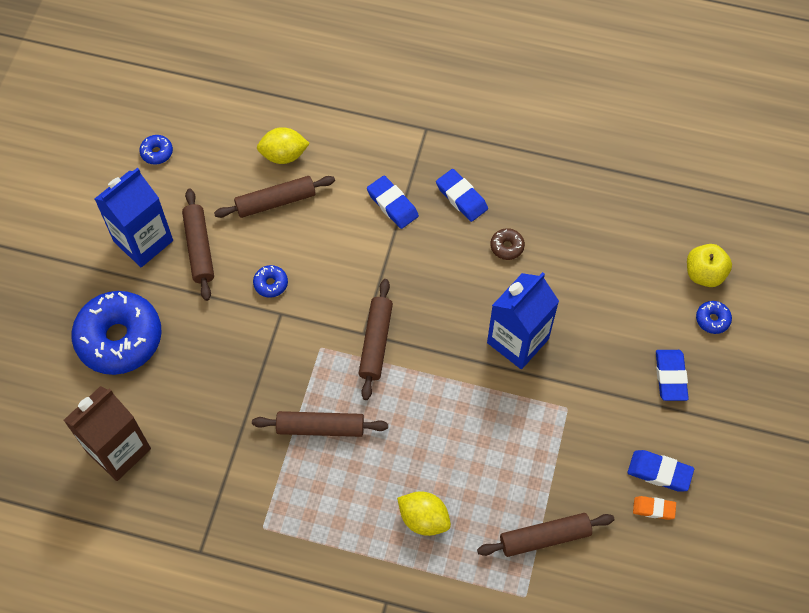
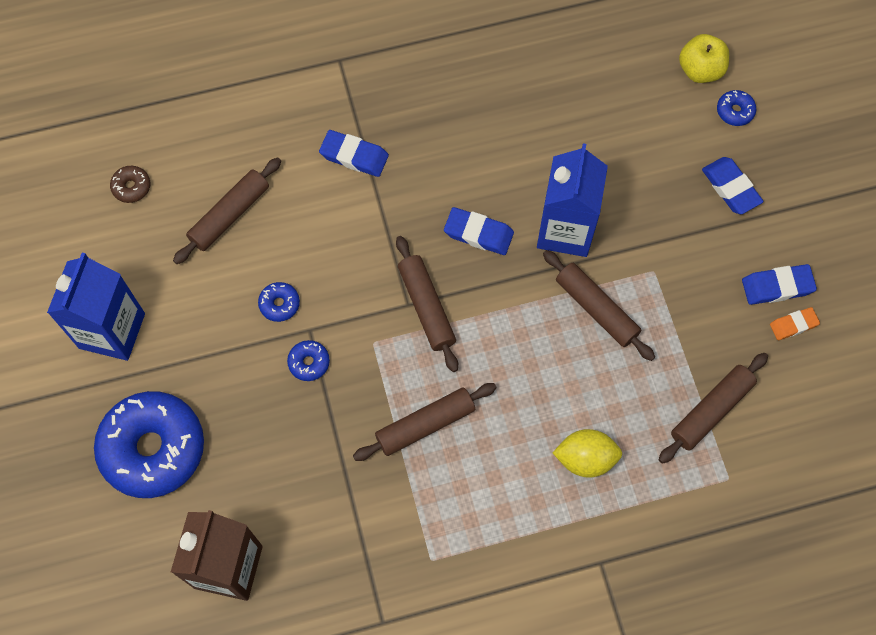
camera: 30 degrees left, 5 degrees up
blue donut [139,135,173,165] -> blue donut moved to [287,340,330,381]
brown rolling pin [182,189,214,301] -> brown rolling pin moved to [543,250,655,361]
yellow lemon [257,127,310,164] -> none
blue eraser [436,169,488,222] -> blue eraser moved to [444,207,514,255]
brown donut [490,228,525,260] -> brown donut moved to [110,166,150,203]

